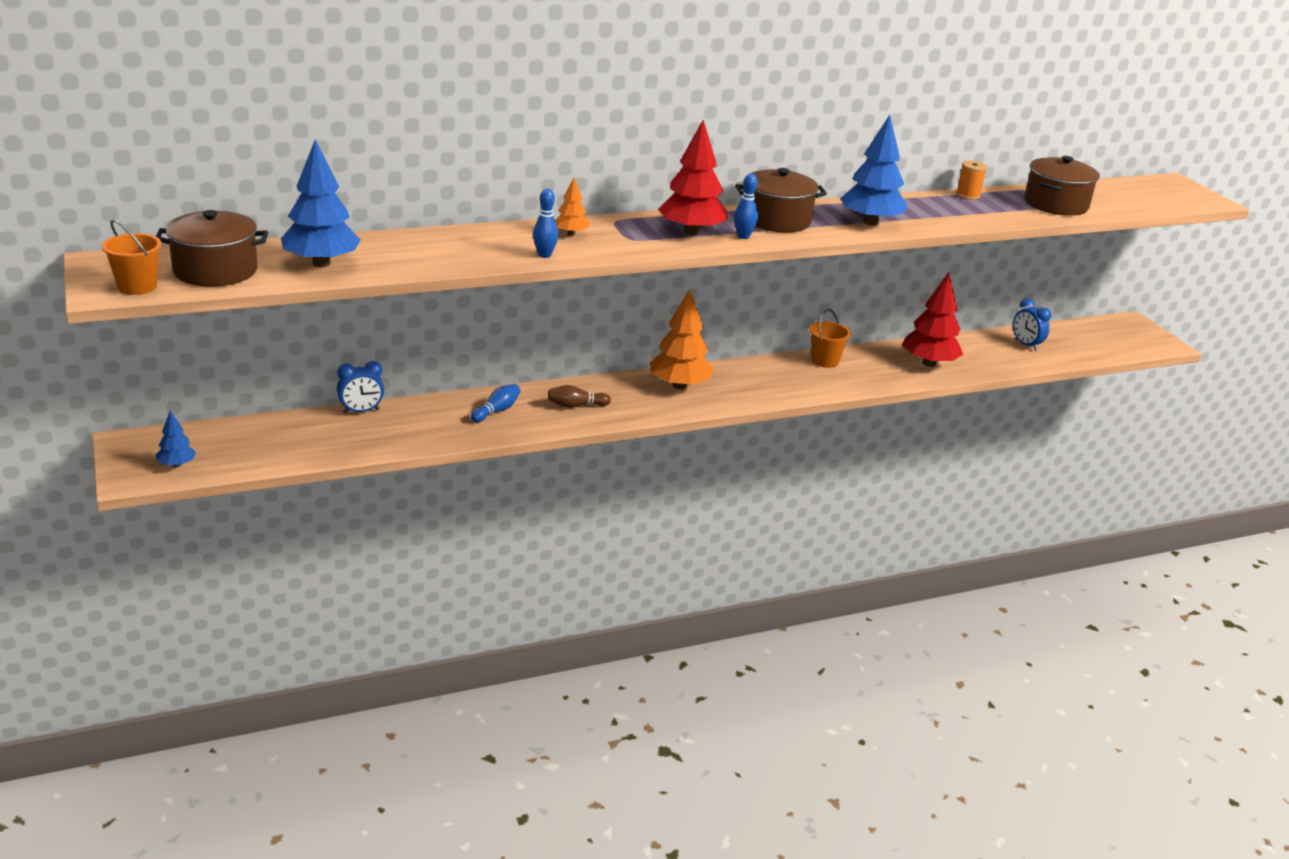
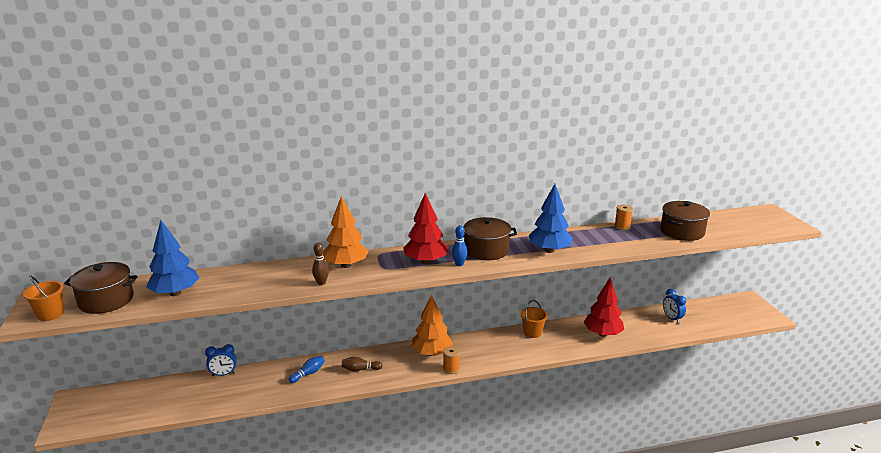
camera: 10 degrees right, 5 degrees down
blue tree [156,410,196,467] -> none
blue bowling pin [533,189,558,258] -> brown bowling pin [312,242,329,285]
orange tree [555,177,589,236] -> orange tree [323,196,369,268], size x1.96
none -> orange spool [443,346,460,374]

